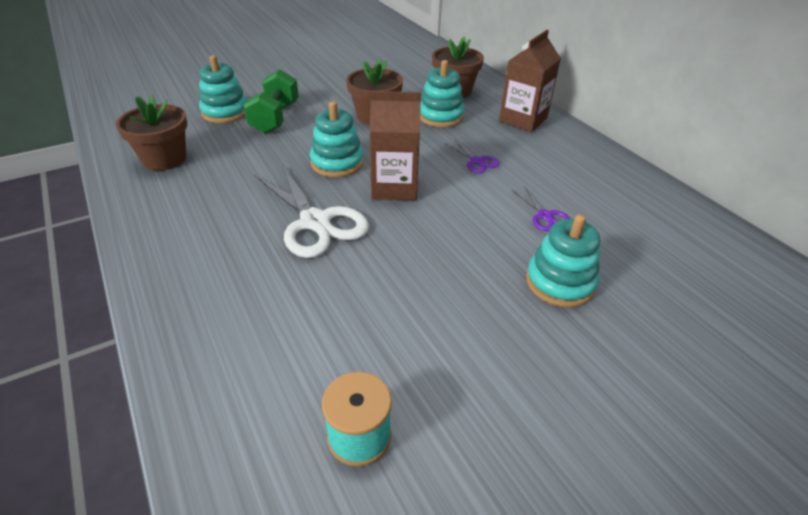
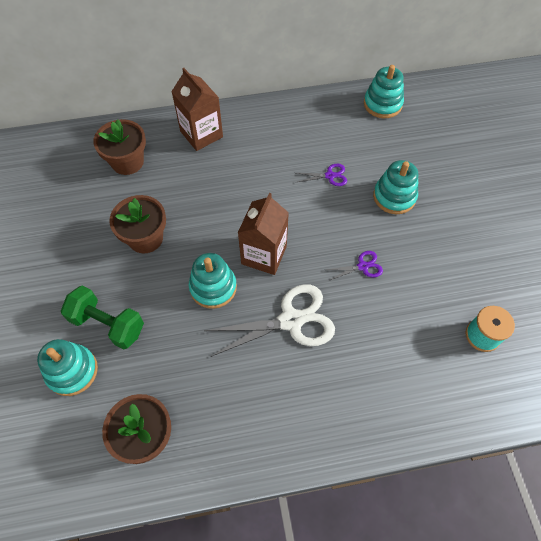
camera: 70 degrees left, 20 degrees up
turquoise stacking toy [420,60,465,127] -> turquoise stacking toy moved to [364,65,404,118]
purple scissors [446,139,500,173] -> purple scissors moved to [326,251,383,281]

